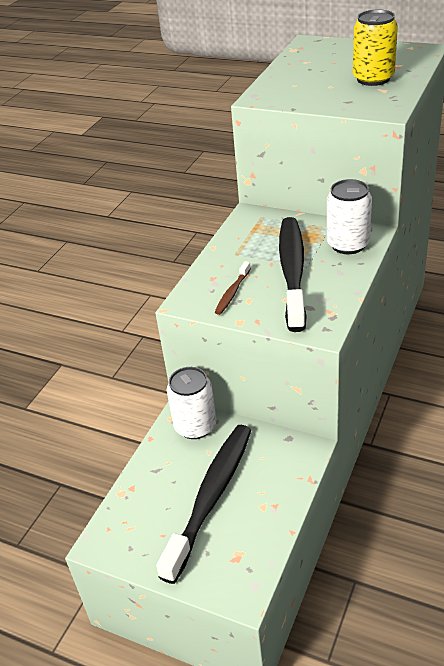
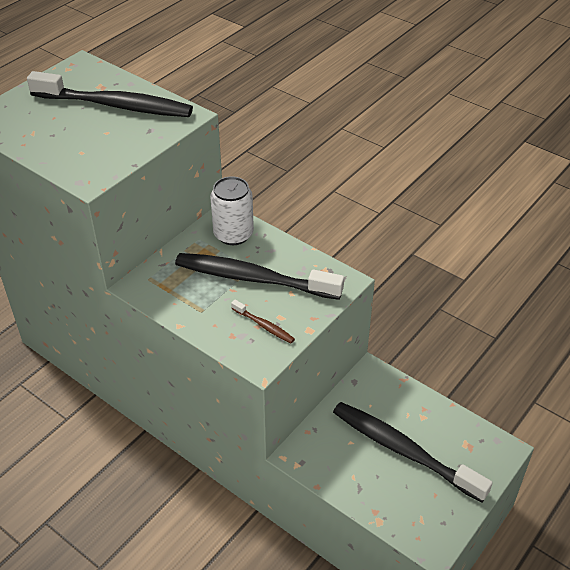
camera: 80 degrees left, 5 degrees up
white can [167,367,216,439] -> none
yellow can [353,9,398,86] -> black toothbrush [27,71,193,117]

